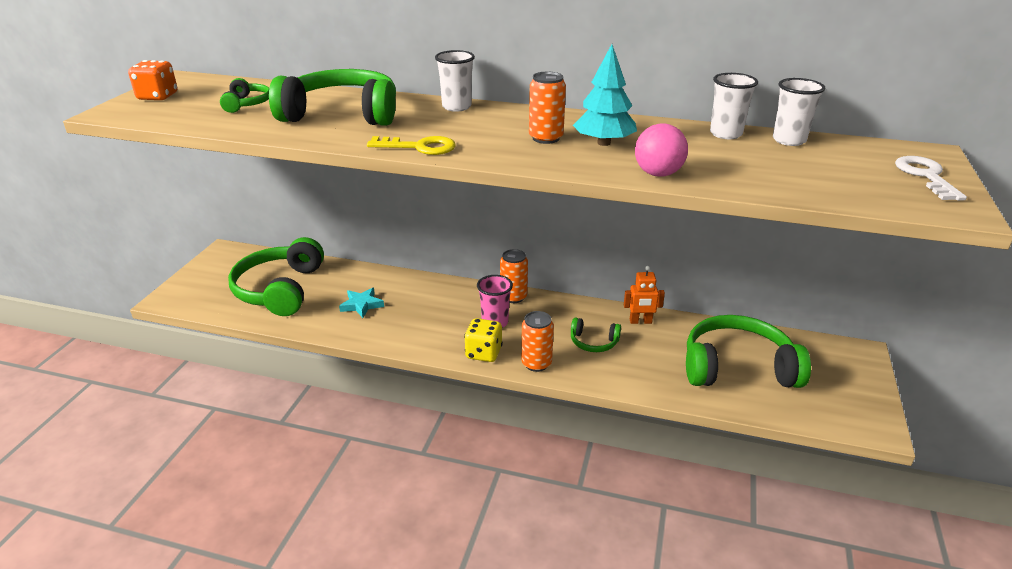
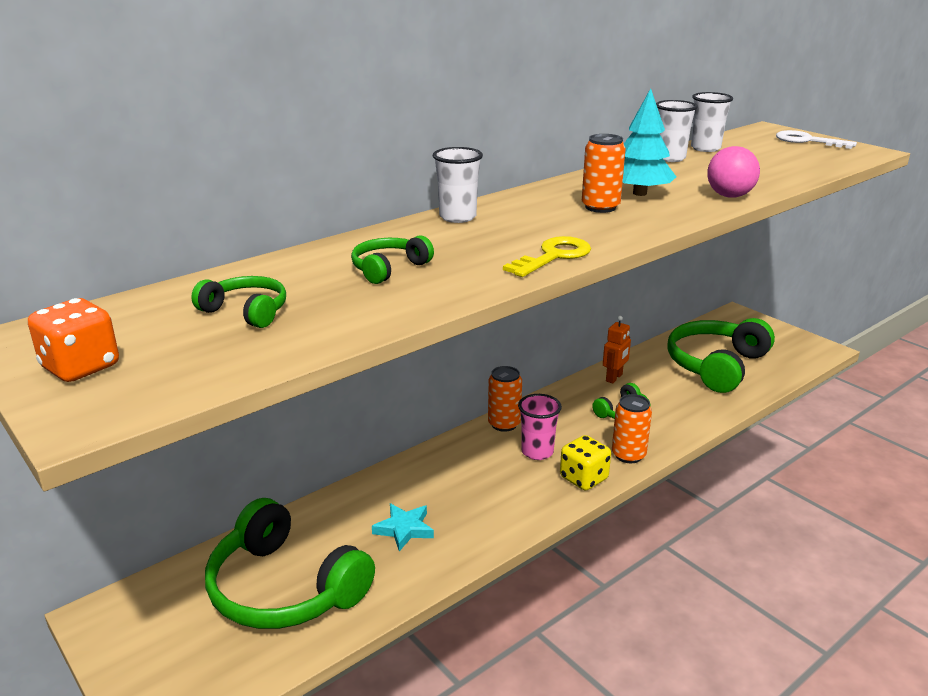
camera: 55 degrees left, 5 degrees down
green headphones [269,69,396,126] -> green headphones [351,235,434,284], size x0.47

